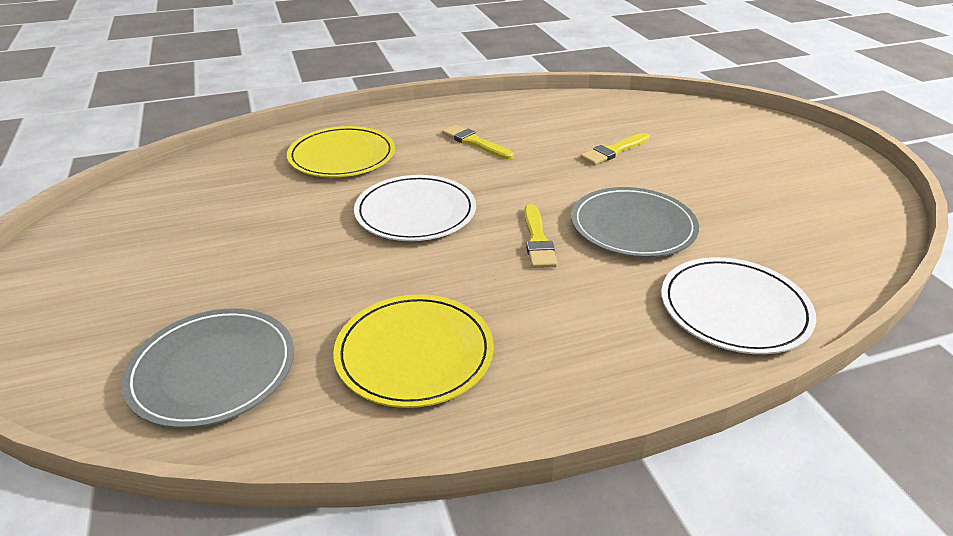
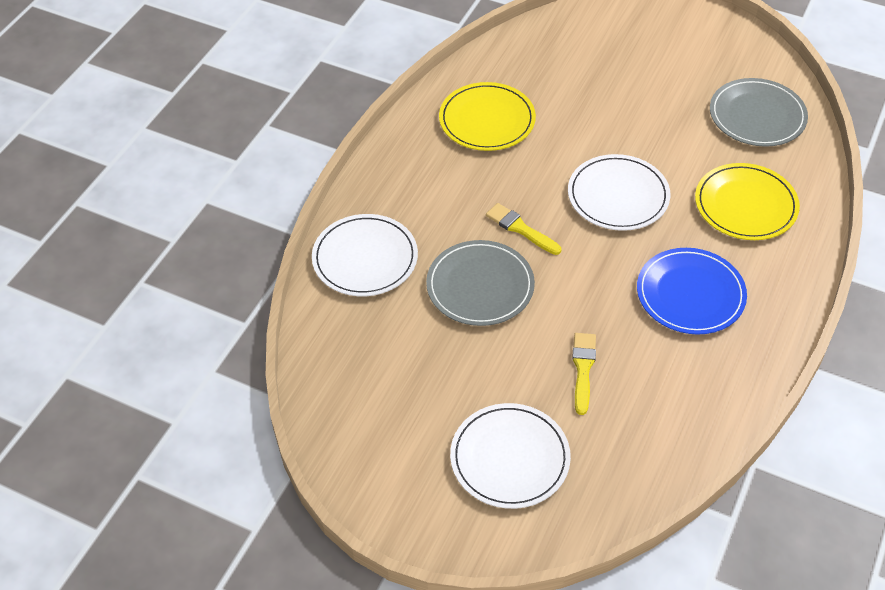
camera: 135 degrees right, 15 degrees up
grey plate [121,308,294,428] -> grey plate moved to [710,78,808,147]
yellow brush [442,125,514,159] -> blue plate [637,248,747,335]
none -> white plate [450,403,571,509]

